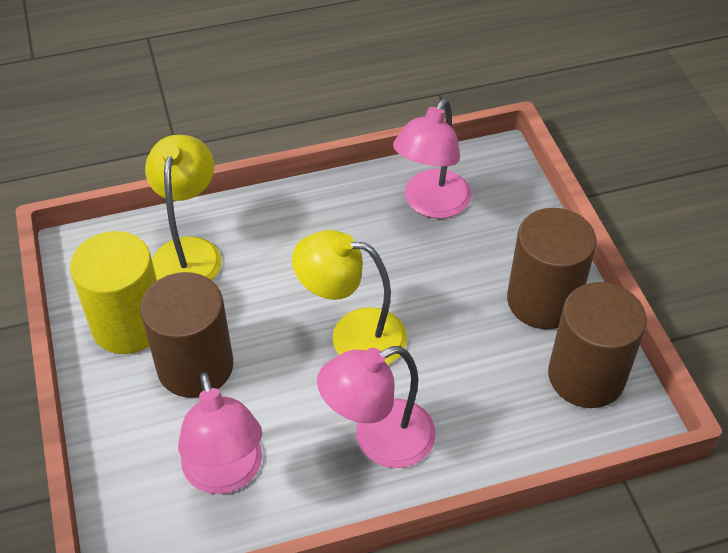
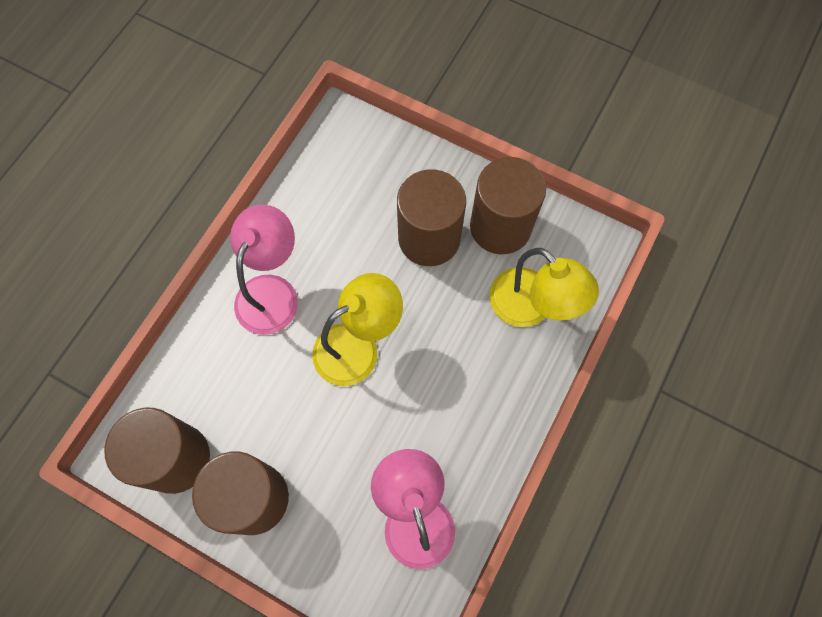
camera: 135 degrees right, 20 degrees up
yellow cylinder [70,231,157,354] -> brown cylinder [470,157,546,254]
pink lamp [178,372,262,494] -> none

